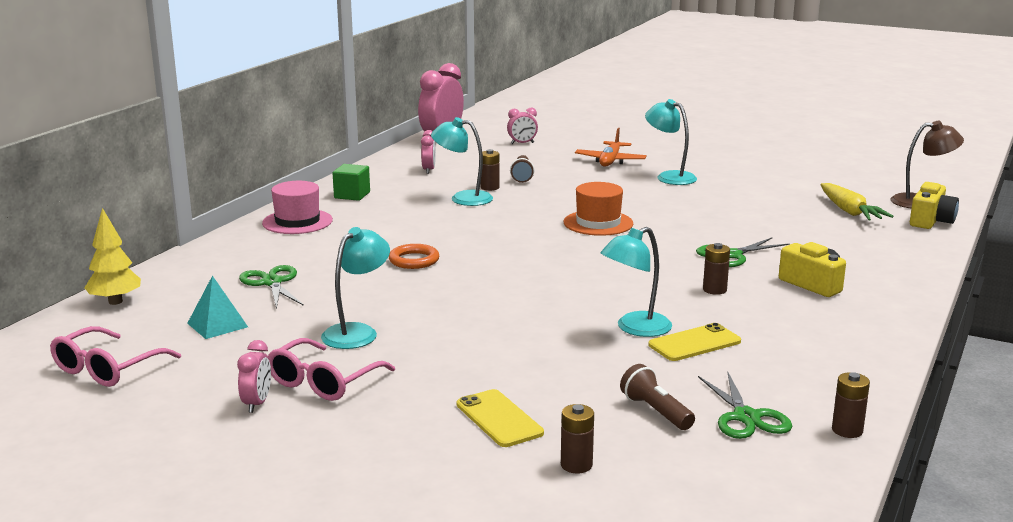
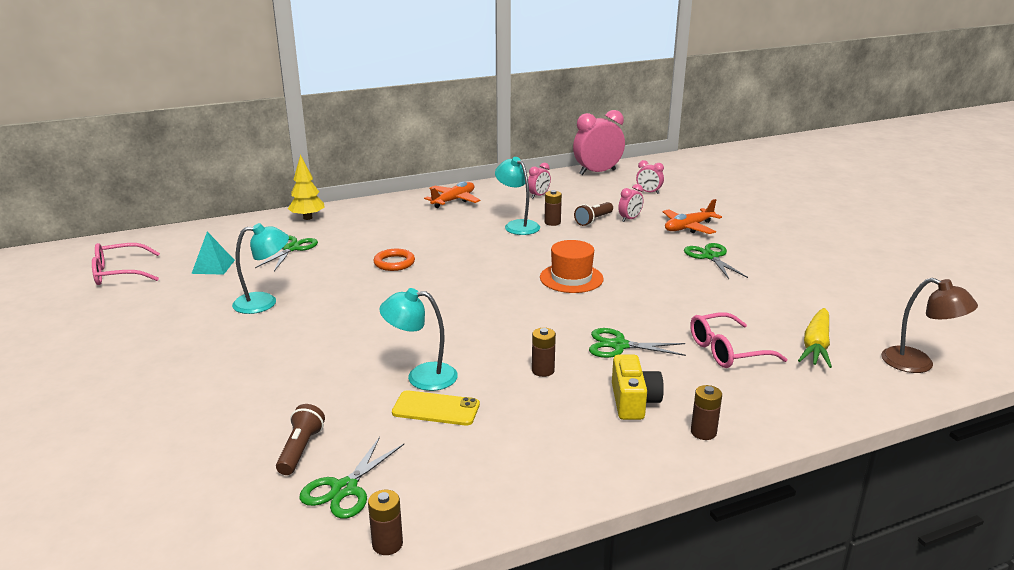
camera: 40 degrees right, 5 degrees up
yellow tree [84,208,141,305] -> yellow tree moved to [288,154,325,220]
pink clock [237,340,271,413] -> pink clock moved to [618,184,643,222]
pink hat [262,181,333,234] -> none
pink glasses [268,338,395,401] -> pink glasses moved to [690,312,787,368]
green cube [333,164,370,201] -> orange plane [424,182,480,208]
yellow phone [456,389,544,447] -> none
brown battery [561,404,594,473] -> brown battery moved to [691,385,722,440]
turquoise lamp [645,99,697,185] -> green scissors [684,243,748,279]
yellow camera [910,182,959,229] -> none

